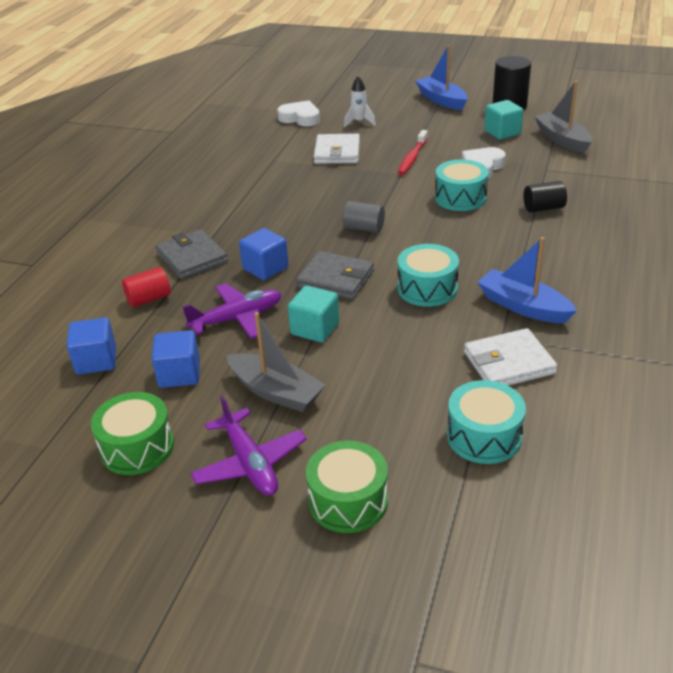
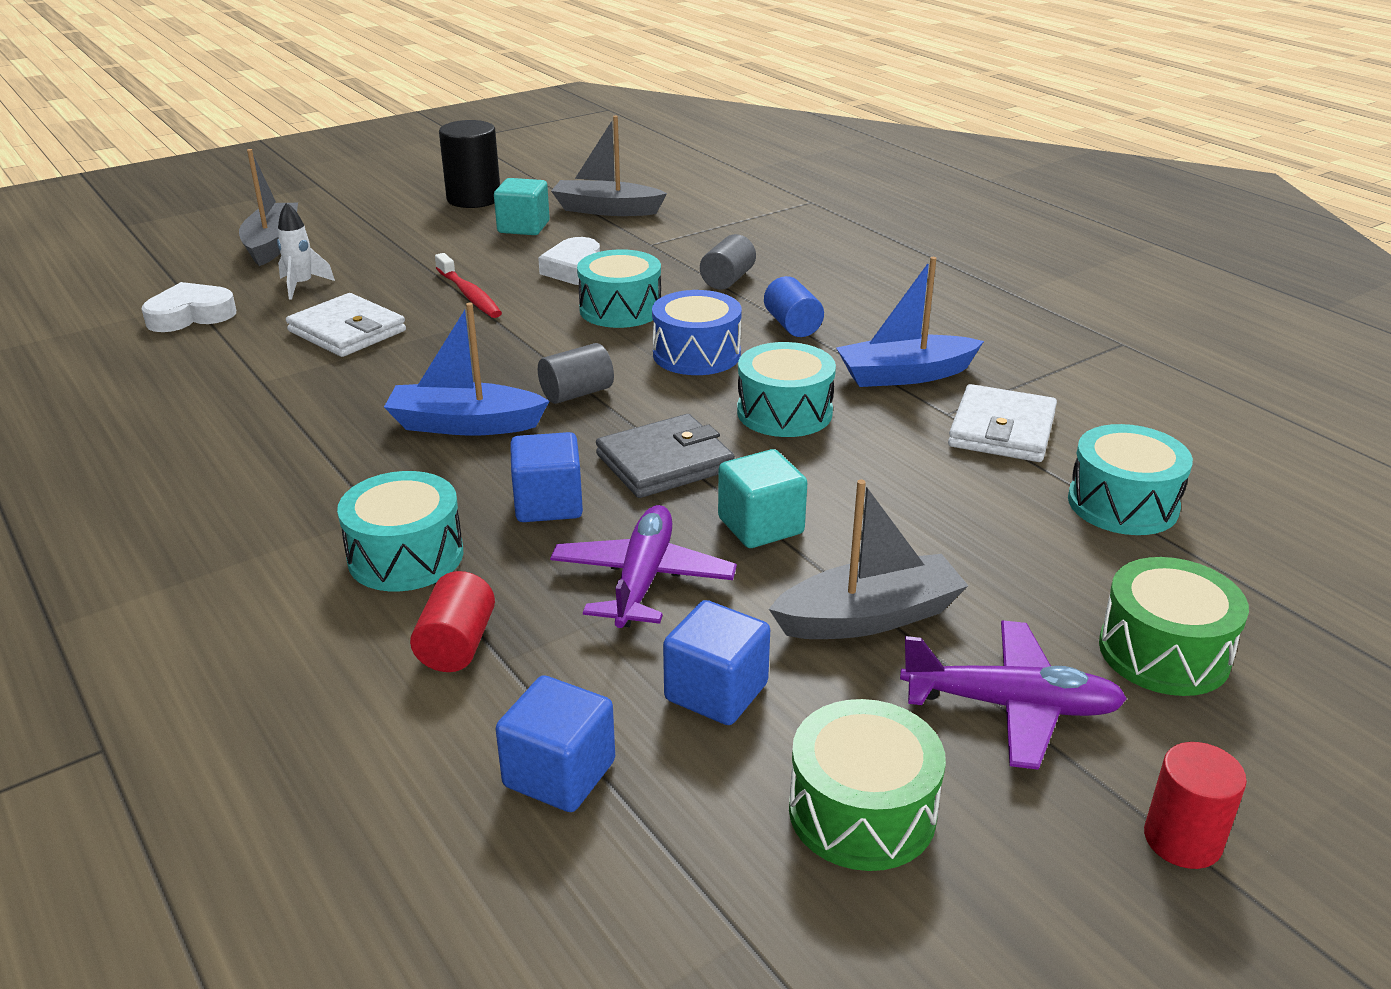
camera: 55 degrees left, 5 degrees down
grey wallet [156,229,228,279] -> turquoise drum [337,471,463,591]
blue boat [416,45,468,110] -> blue boat moved to [384,303,549,436]
black cylinder [523,181,567,212] -> grey cylinder [700,234,756,290]
none -> grey boat [239,149,298,266]
none -> blue drum [652,290,742,375]
none -> blue cylinder [764,276,824,337]
none -> red cylinder [1144,742,1247,869]

